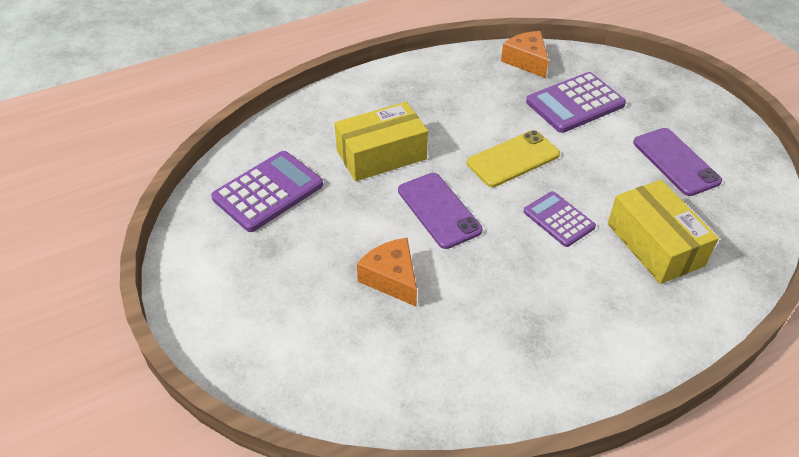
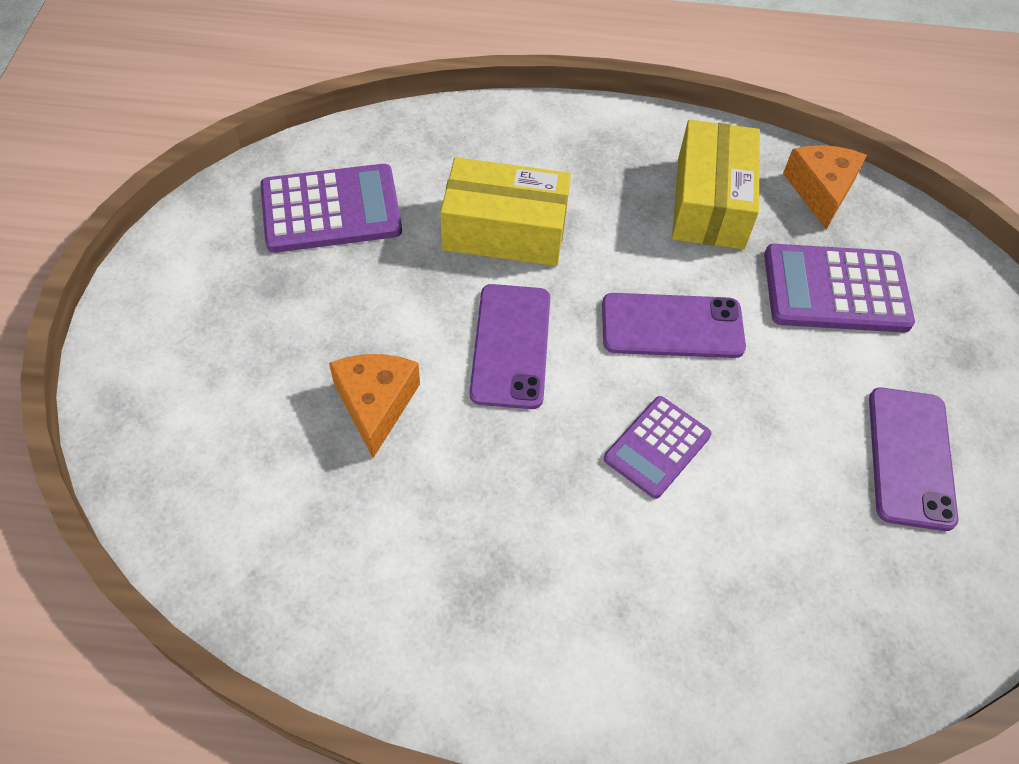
camera: 30 degrees right, 10 degrees up
yellow phone [467,130,560,187] -> purple phone [602,293,746,358]
purple calculator [524,191,596,247] -> purple calculator turned 135 degrees counterclockwise [604,396,711,499]
yellow box [608,180,719,284] -> yellow box moved to [672,120,760,249]

